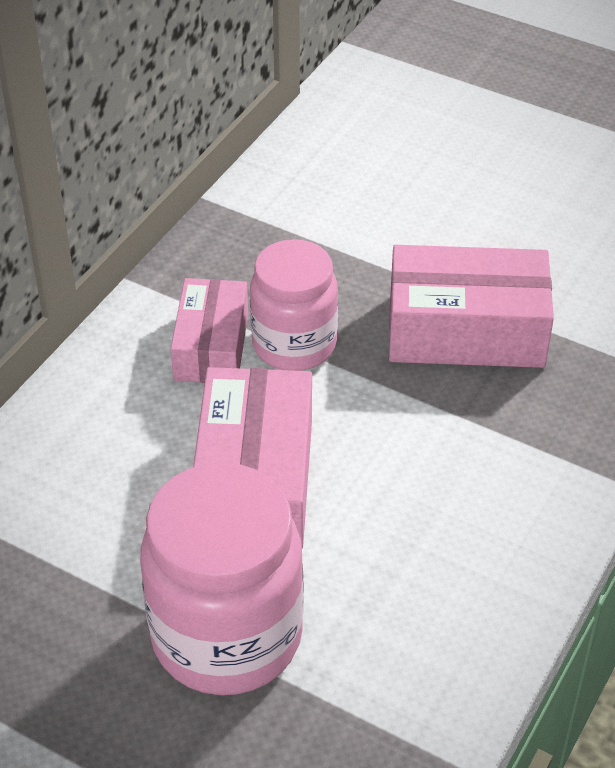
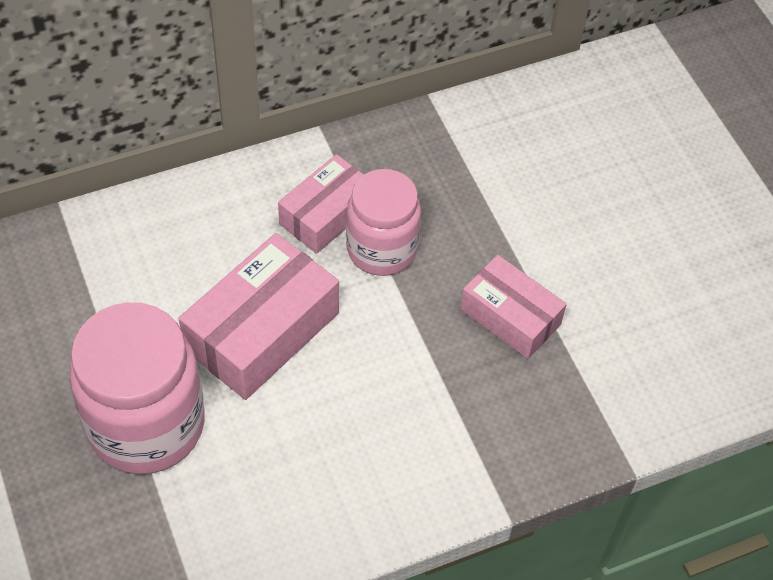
camera: 35 degrees right, 10 degrees up
pink box [389,245,554,368] -> pink box [460,255,567,359], size x0.65

